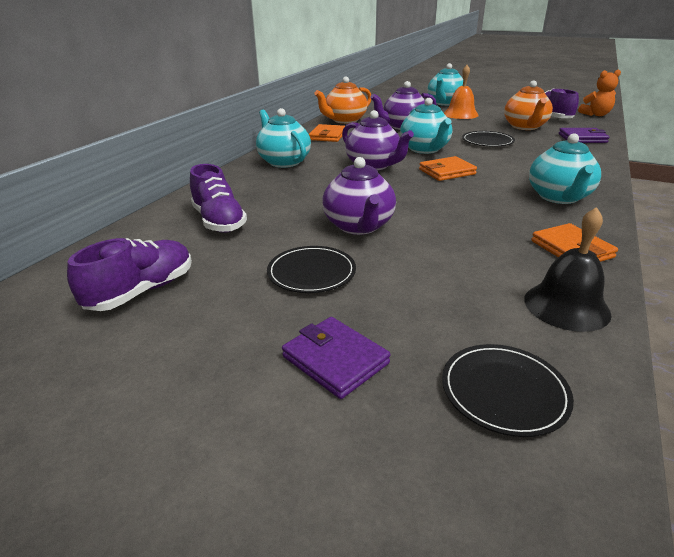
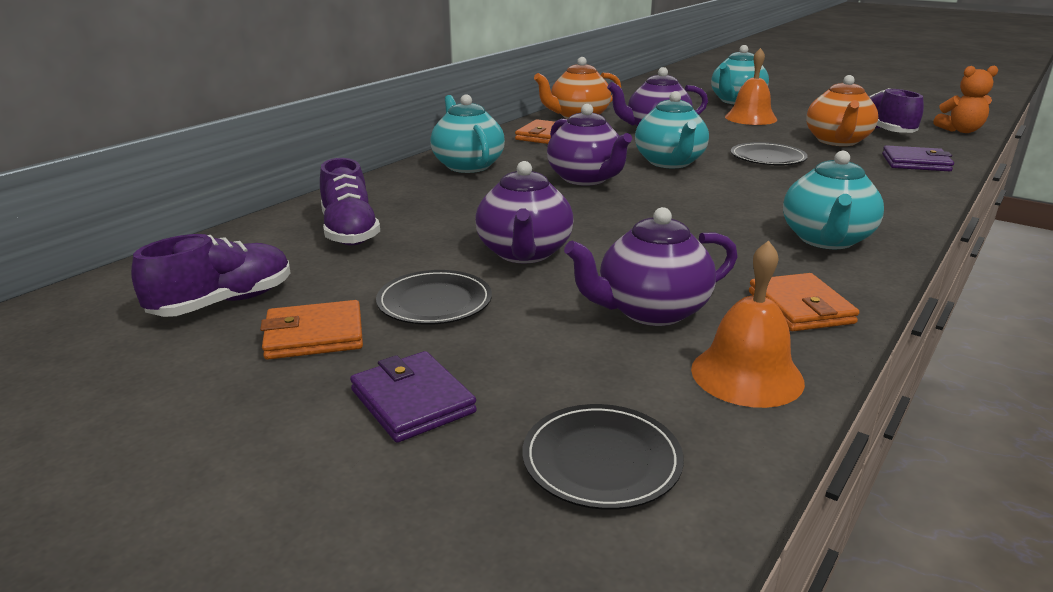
camera: 10 degrees right, 5 degrees down
orange wallet [419,156,477,181] -> orange wallet moved to [260,300,363,360]
black bell [524,207,612,332] -> orange bell [691,240,805,408]
none -> purple teapot [564,207,737,326]

